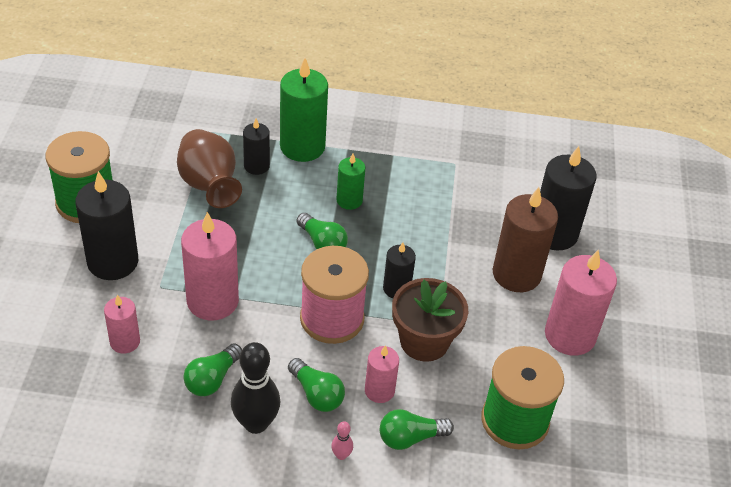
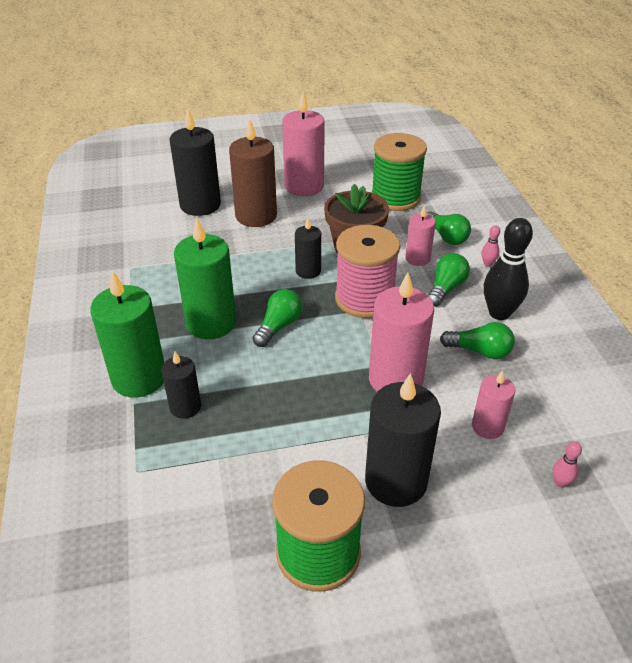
camera: 105 degrees left, 5 degrees down
brown vase [177,129,242,208] -> none
green candle [336,153,365,210] -> green candle [174,218,236,339], size x1.80
none -> pink bowling pin [552,441,582,488]

